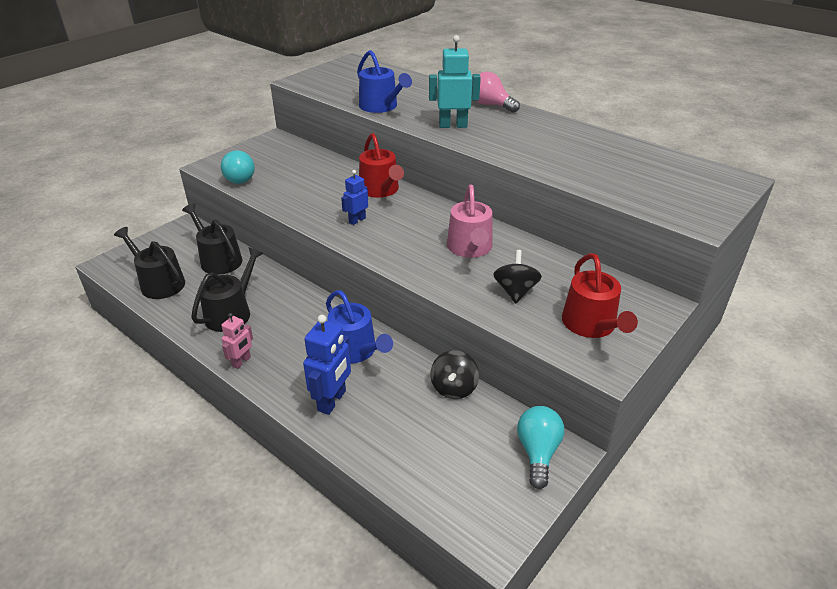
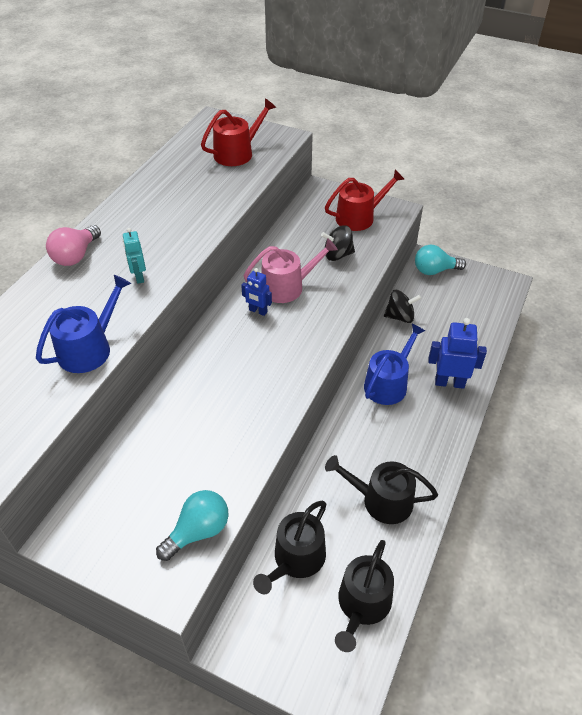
camera: 105 degrees left, 10 degrees up
pink robot [221,313,253,369] -> none
blue robot [341,170,368,225] -> blue robot moved to [241,268,272,316]
red watering can [359,133,404,198] -> red watering can moved to [201,99,276,166]
turquoise robot [429,35,481,128] -> turquoise robot [123,228,146,284], size x0.60

